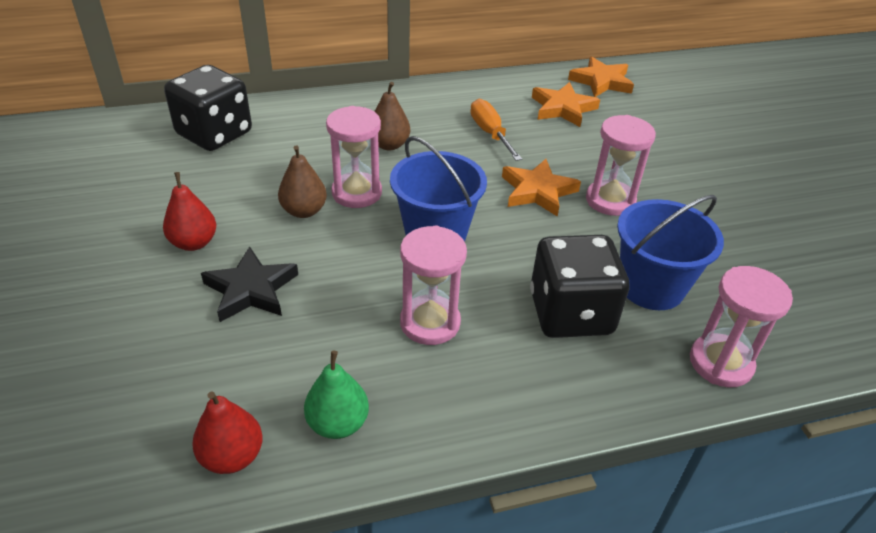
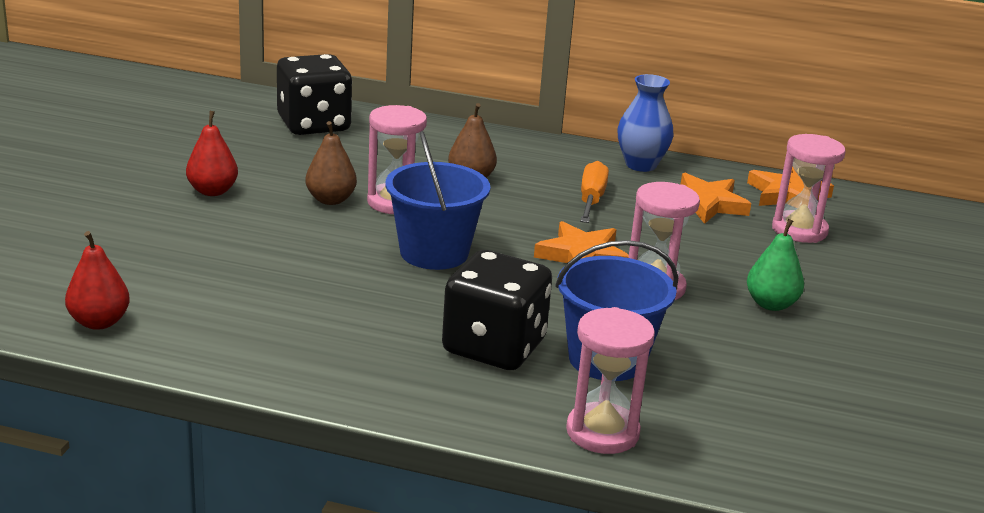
camera: 30 degrees right, 15 degrees down
black star [201,246,298,322] -> none
green pear [304,350,369,439] -> green pear moved to [747,219,804,311]
pink hourglass [400,225,467,345] -> pink hourglass moved to [772,134,845,243]
none -> blue vase [618,74,673,172]

